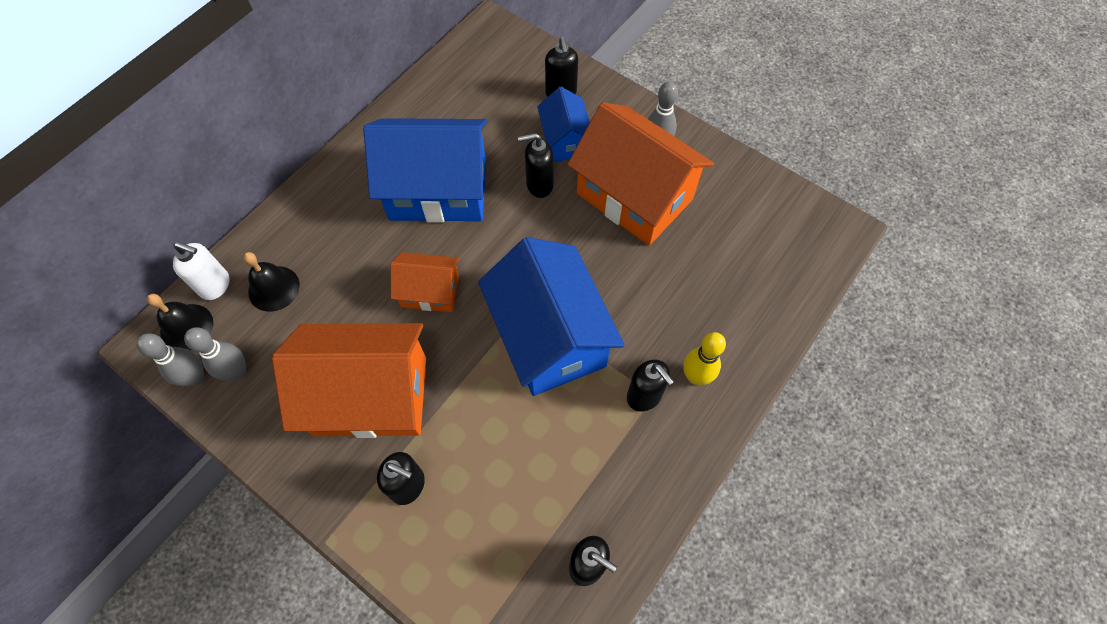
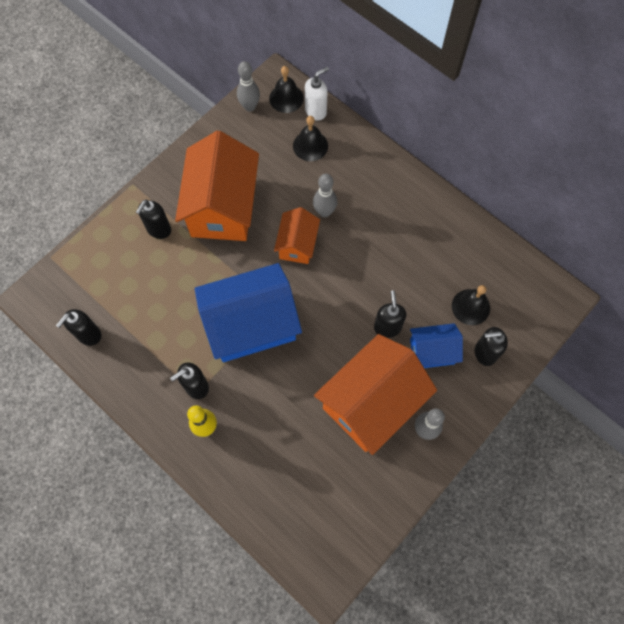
camera: 95 degrees right, 5 degrees up
white soap dispenser [173,242,229,300] -> white soap dispenser turned 150 degrees counterclockwise [305,67,329,121]
grey bowling pin [184,327,246,381] -> grey bowling pin moved to [313,174,337,217]
blue house [363,118,487,223] -> none
none -> black bell [452,285,490,325]

